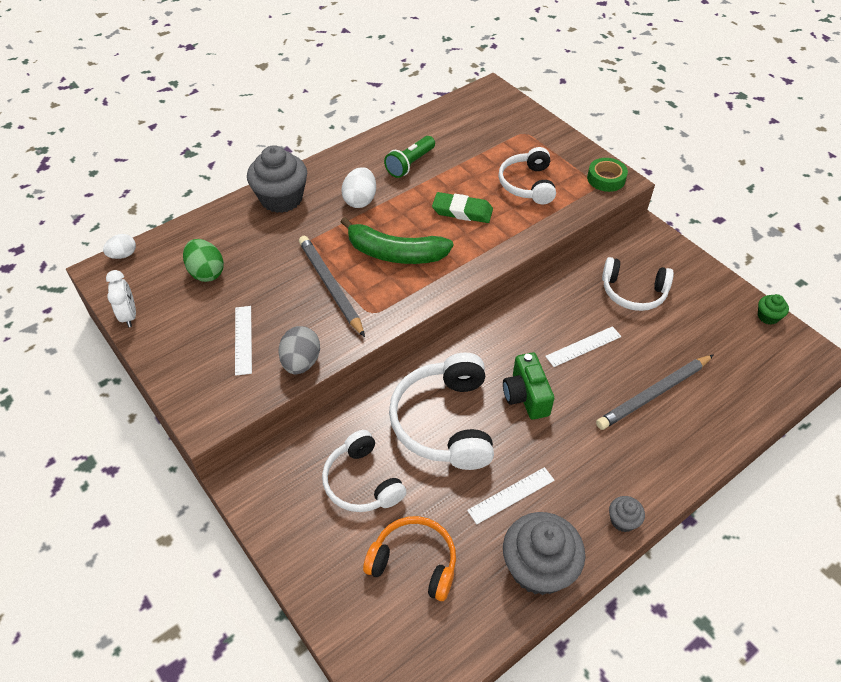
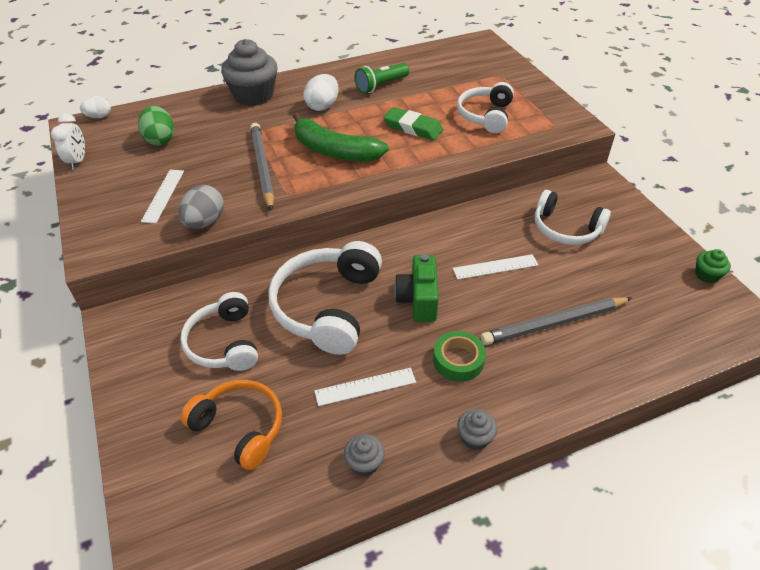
camera: 15 degrees right, 5 degrees down
grey cupcake [503,512,585,595] -> grey cupcake [344,434,385,476], size x0.46
green tape [587,158,628,192] -> green tape moved to [433,331,486,382]

